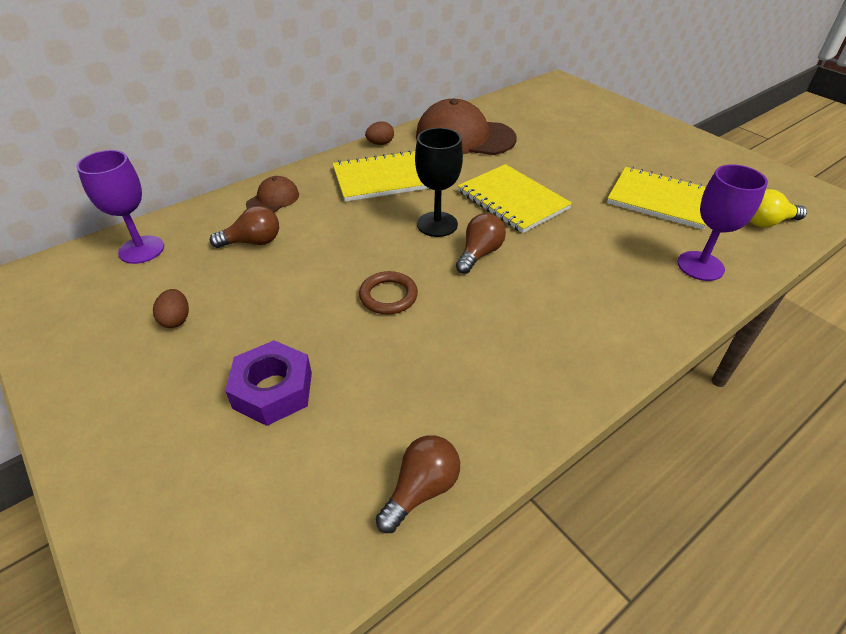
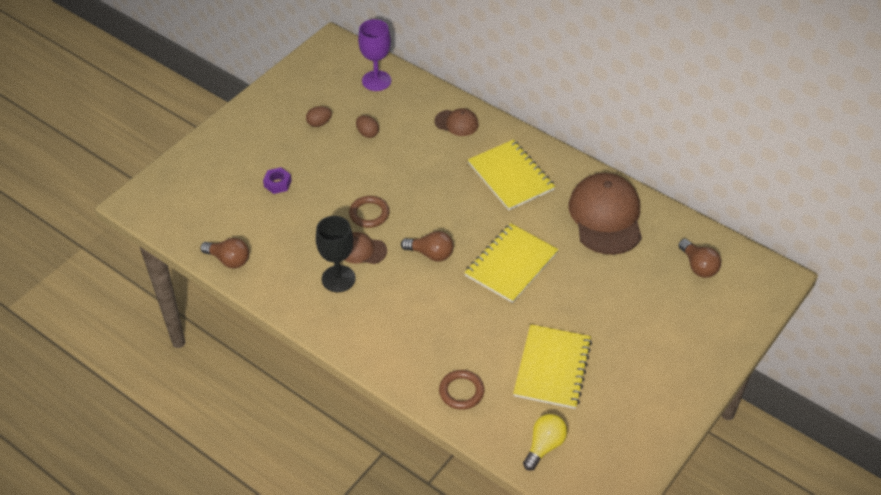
camera: 75 degrees right, 5 degrees up
brown light bulb [210,206,279,248] -> brown light bulb moved to [678,239,721,278]
purple nut [225,340,312,426] -> purple nut [263,167,292,194], size x0.58
brown egg [365,121,394,145] -> brown egg moved to [356,115,379,138]
black goblet [415,128,463,237] -> black goblet moved to [316,216,356,292]
purple goblet [677,164,768,281] -> brown ring [439,370,484,410]
yellow light bulb [749,189,807,227] -> yellow light bulb turned 60 degrees clockwise [523,414,567,471]
none -> brown cap [345,232,387,264]

